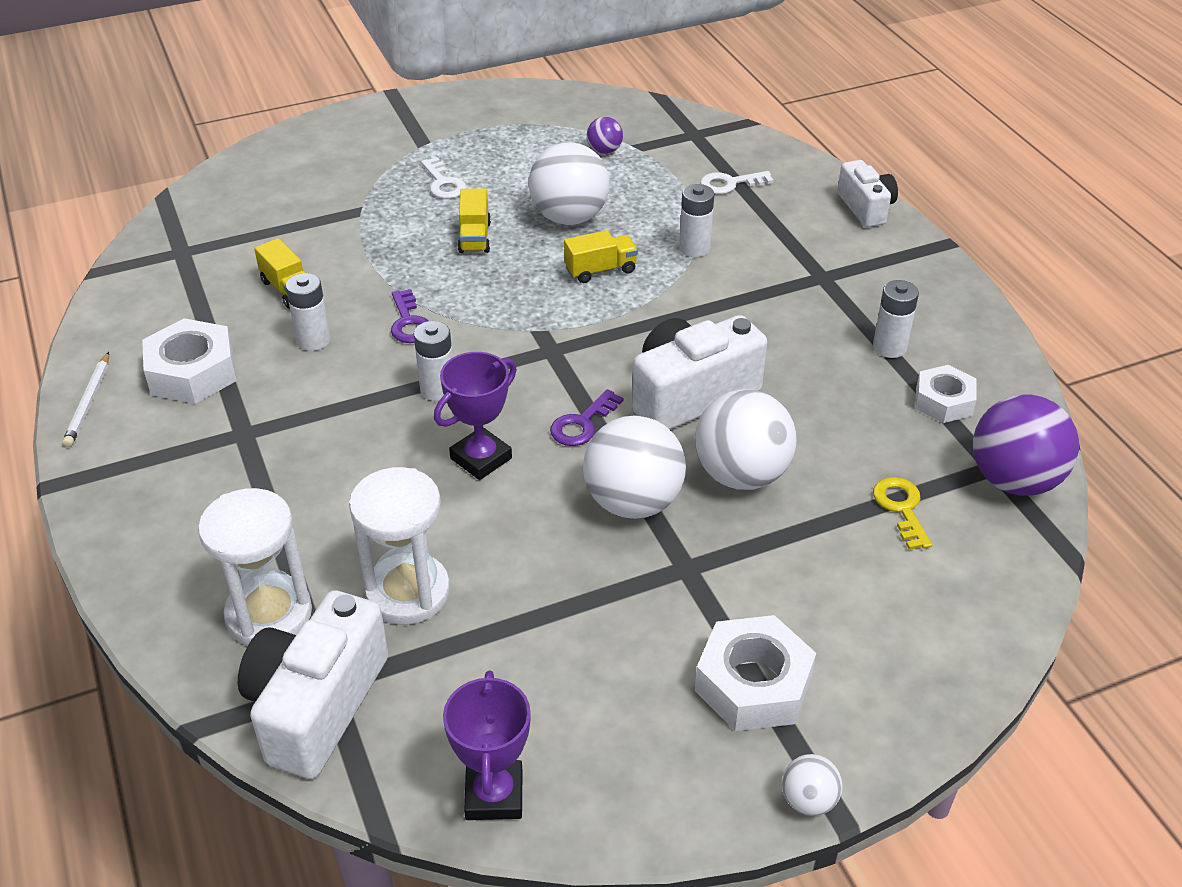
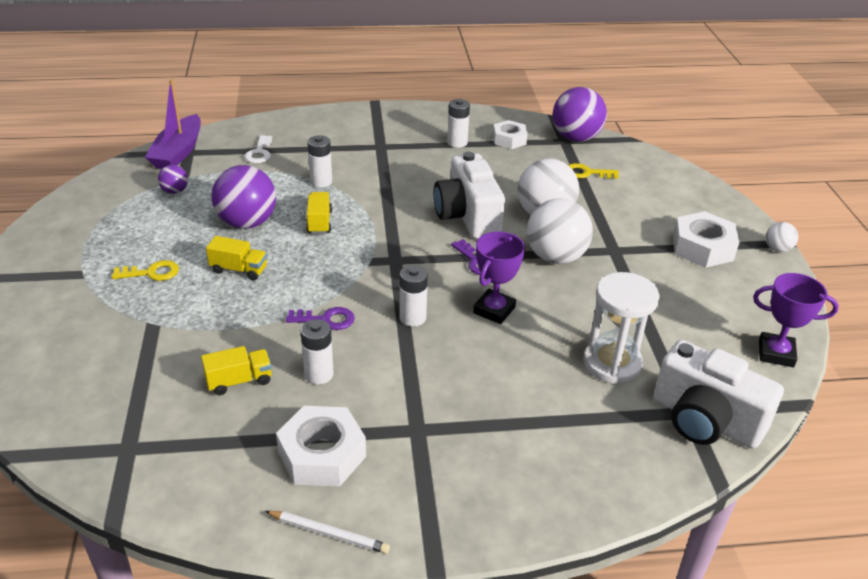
camera: 75 degrees left, 5 degrees down
white hourglass [198,488,312,646] -> none
white key [421,157,466,199] -> yellow key [112,260,179,281]
purple trophy [434,352,517,480] -> purple trophy turned 60 degrees clockwise [473,232,525,324]
white ball [528,142,610,225] -> purple ball [211,165,276,229]
white camera [837,160,898,227] -> none
none -> purple boat [145,80,201,169]

